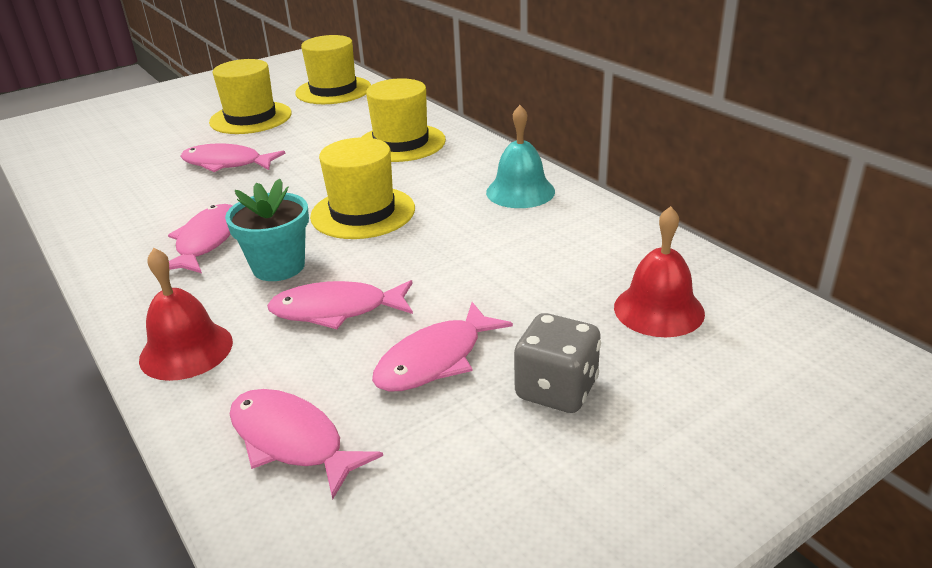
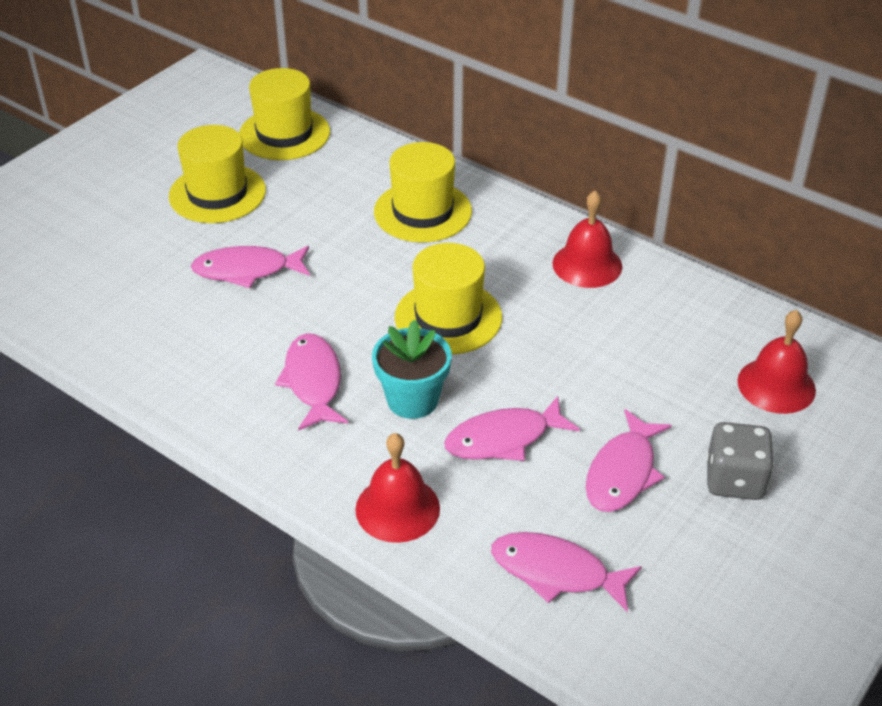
camera: 20 degrees left, 10 degrees up
turquoise bell [486,105,555,208] -> red bell [553,191,622,288]

